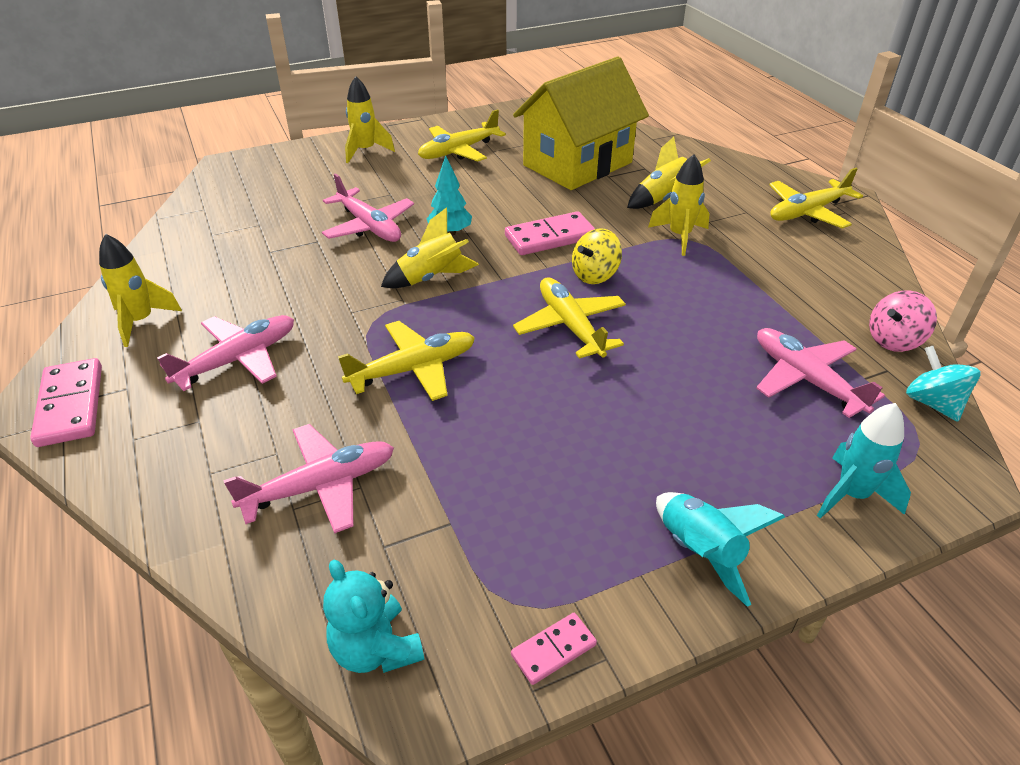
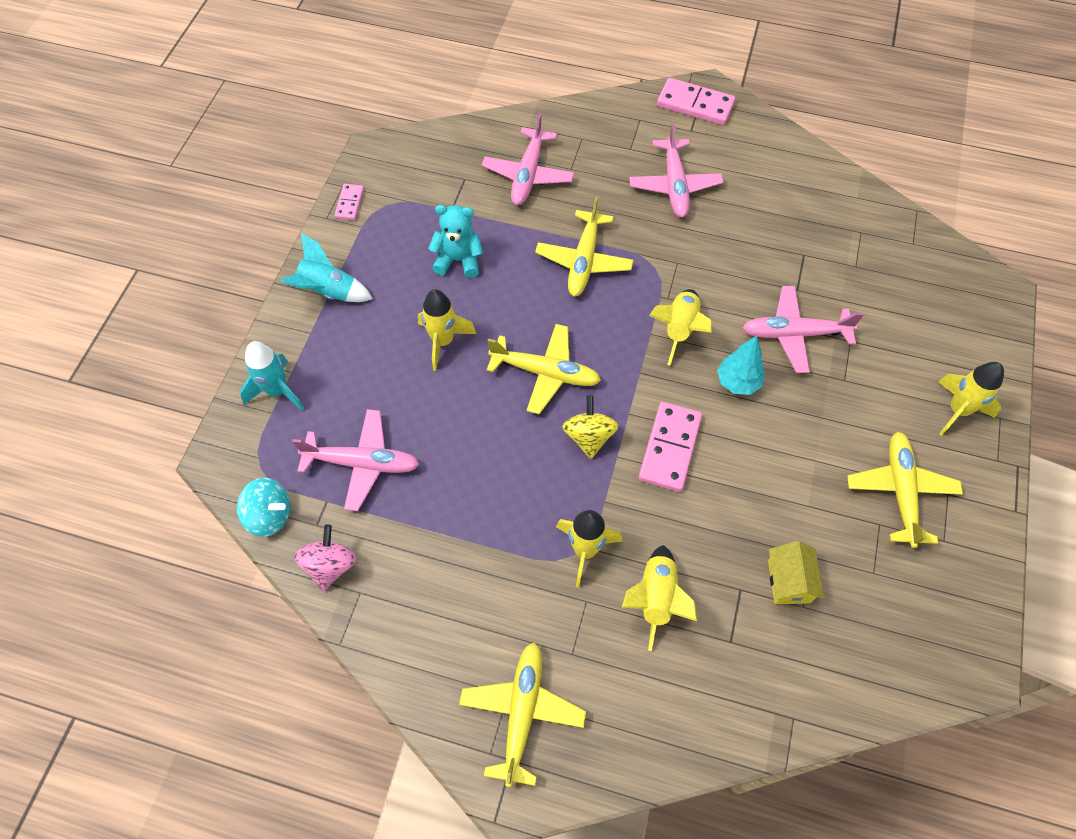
camera: 130 degrees right, 20 degrees up
yellow rocket [99,234,182,347] -> yellow rocket moved to [418,289,476,371]
turquoise teddy bear [323,560,424,673] -> turquoise teddy bear moved to [428,205,483,278]
yellow house [513,56,649,190] -> yellow house [768,541,824,604], size x0.40

